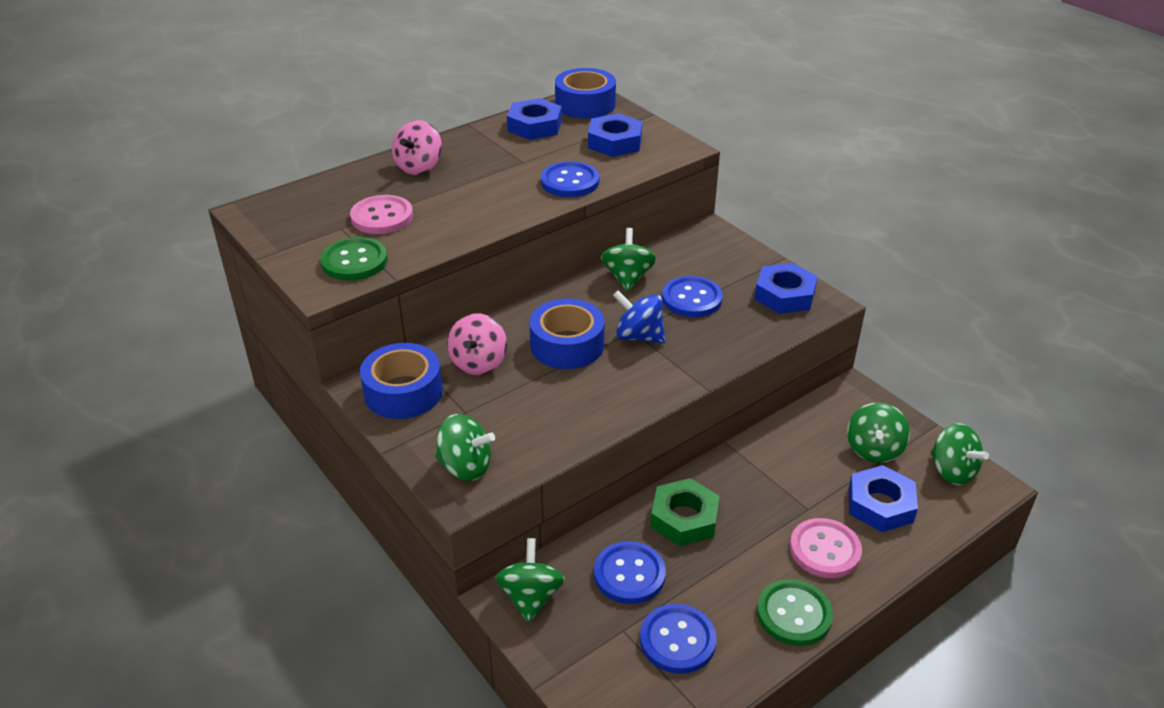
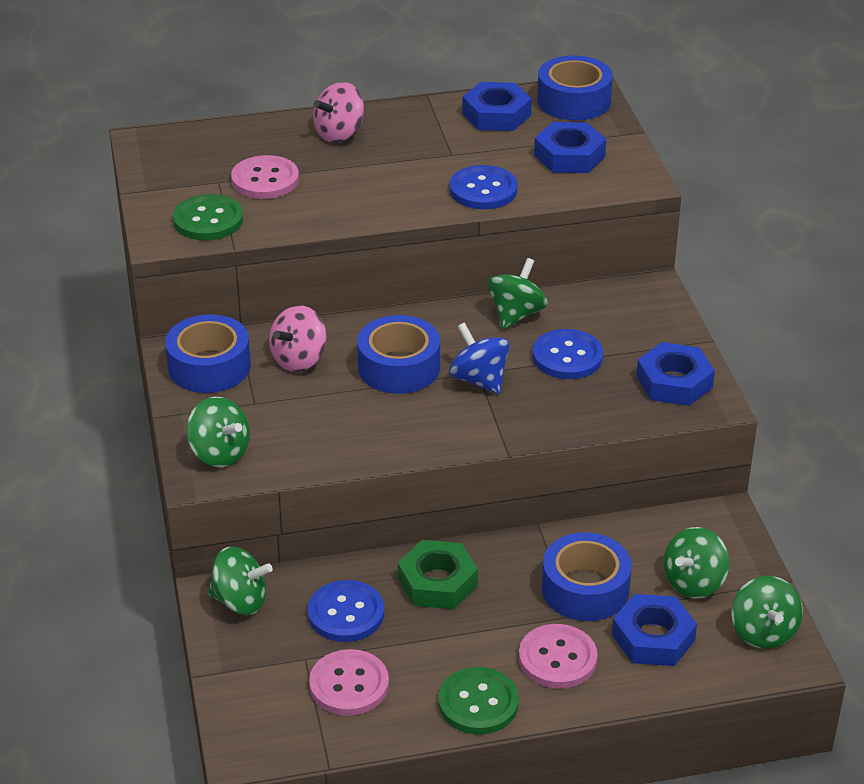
camera: 25 degrees right, 0 degrees up
green spinning top [495,538,565,623] -> green spinning top turned 75 degrees clockwise [208,547,273,615]
blue button [640,604,717,674] -> pink button [309,649,389,716]
none -> blue tape [542,532,632,621]

